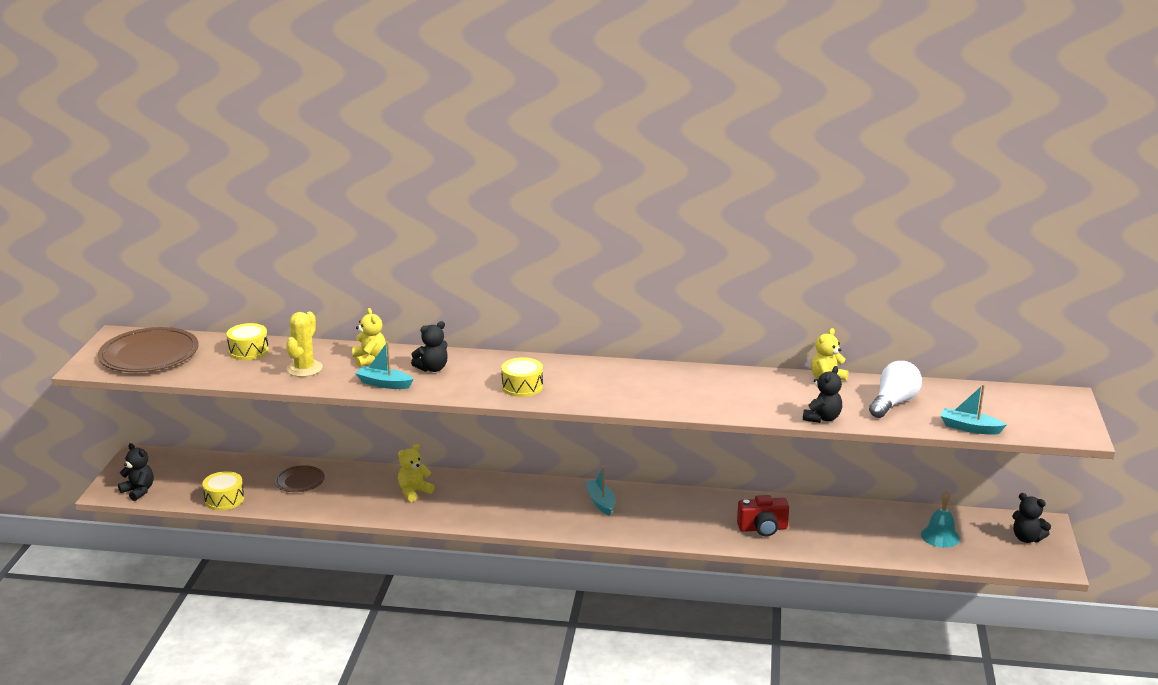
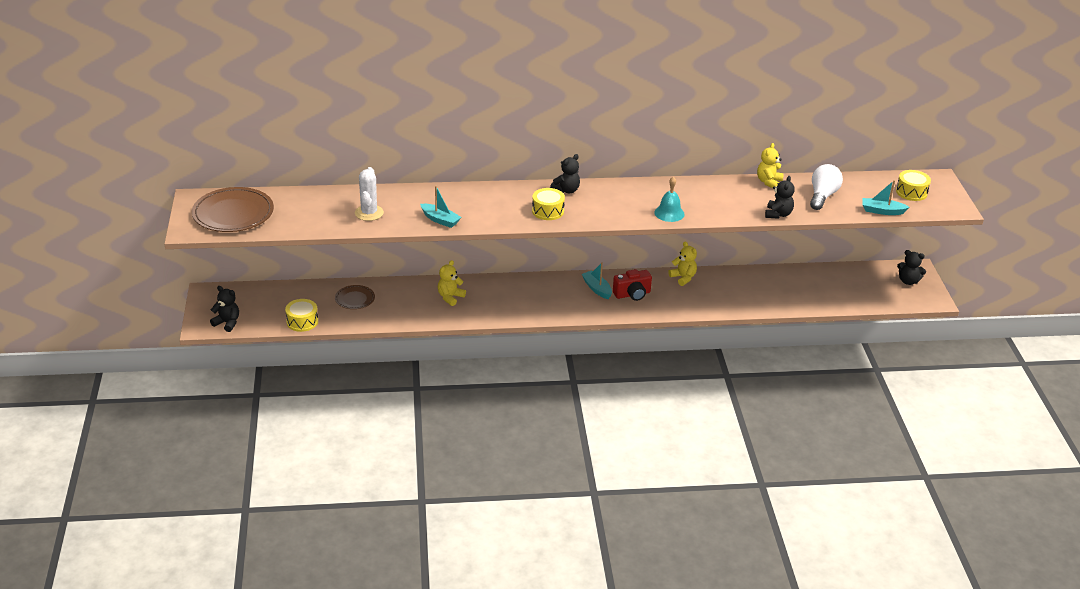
camera: 15 degrees left, 10 degrees up
yellow drum [226,323,269,360] -> yellow drum moved to [896,170,931,201]
yellow cactus [286,312,323,377] -> white cactus [355,167,384,221]
yellow teddy bear [352,308,386,367] -> yellow teddy bear moved to [668,241,697,286]
turquoise boat [355,341,413,389] -> turquoise boat turned 150 degrees counterclockwise [420,186,461,228]
black teddy bear [411,321,448,372] -> black teddy bear moved to [550,154,580,193]
red camera [737,495,789,537] -> red camera moved to [613,269,652,301]
turquoise bell [921,490,960,548] -> turquoise bell moved to [654,177,685,222]

